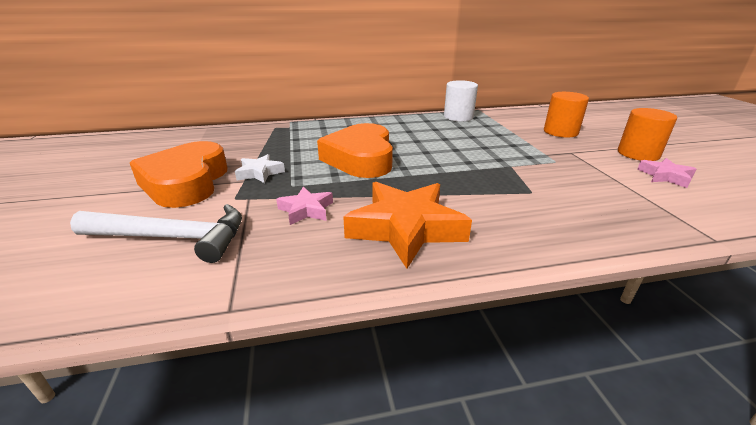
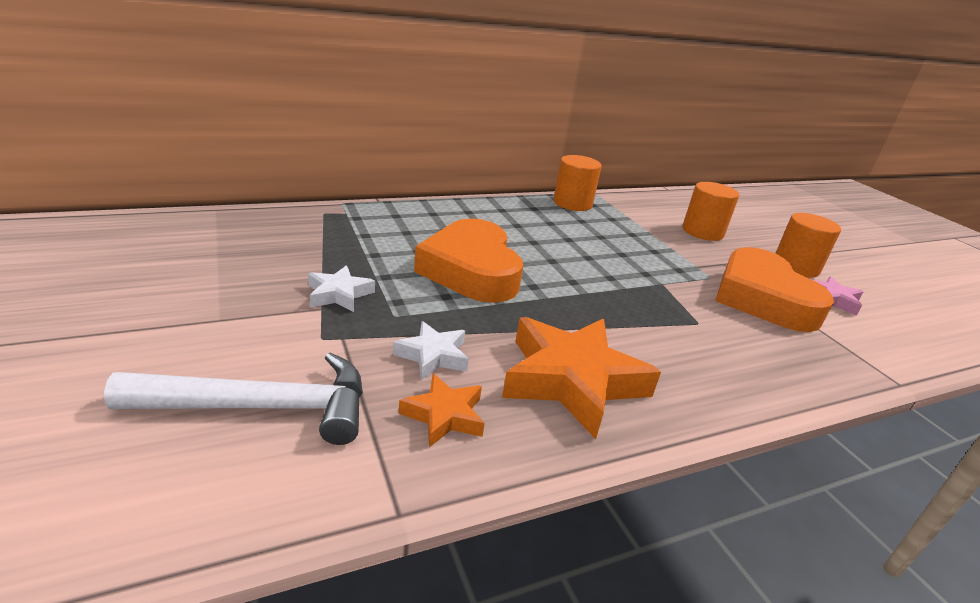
camera: 15 degrees left, 0 degrees up
orange heart [130,141,228,208] -> orange heart moved to [715,247,834,332]
pink star [276,186,333,225] -> white star [393,321,469,380]
white cylinder [444,80,478,122] -> orange cylinder [553,155,602,211]
none -> orange star [399,374,485,448]

